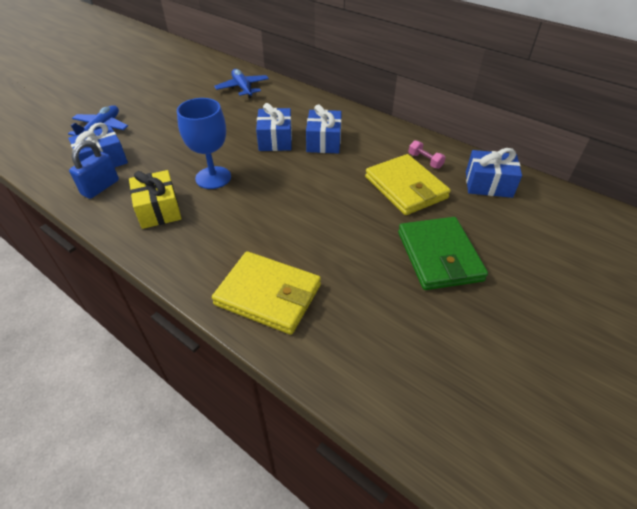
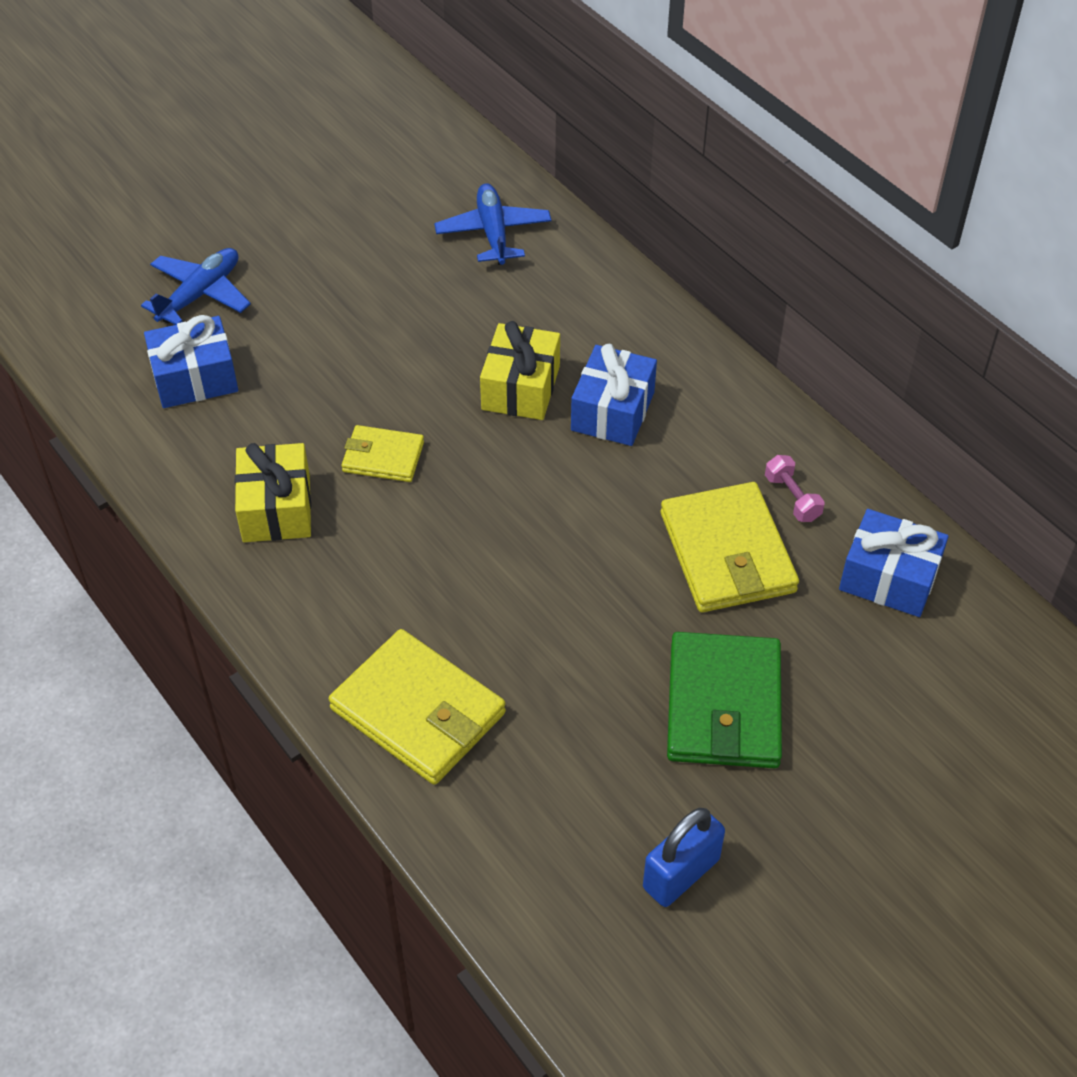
camera: 15 degrees right, 5 degrees up
blue padlock [69,140,119,199] -> blue padlock moved to [643,808,725,907]
blue goblet [177,98,231,189] -> yellow wallet [342,425,424,482]
blue gift [256,103,292,151] -> yellow gift [480,321,560,420]

